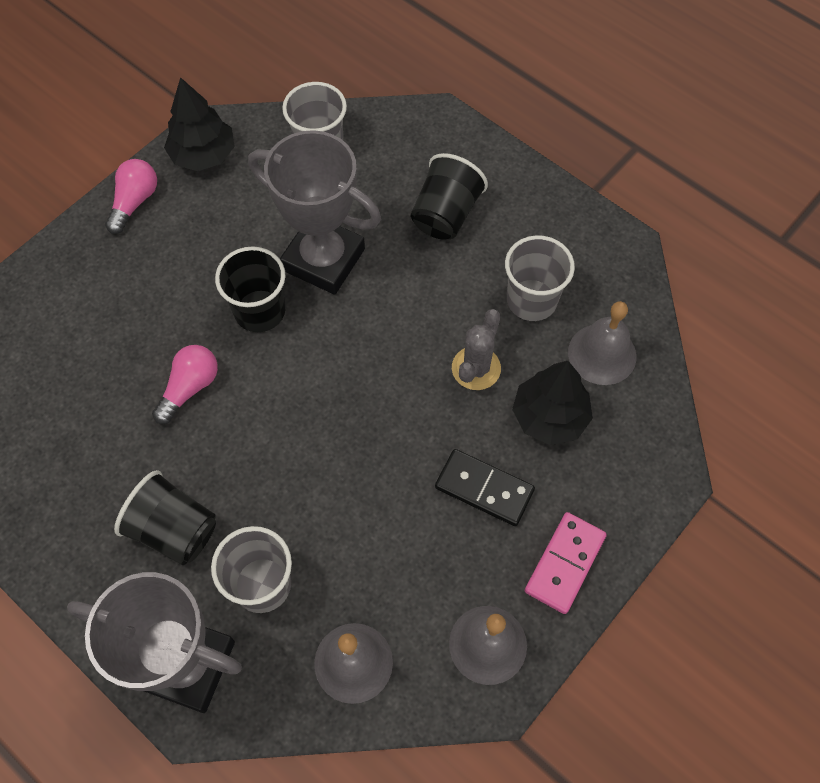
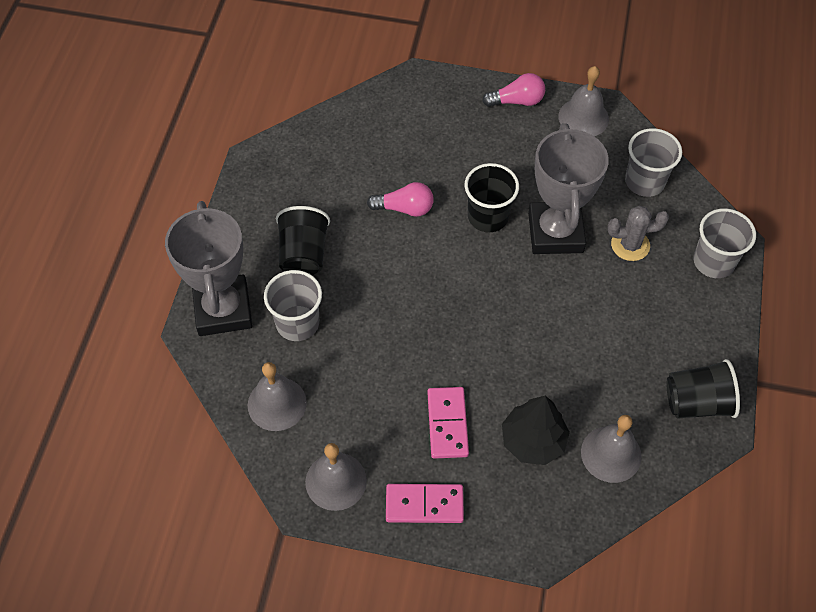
camera: 60 degrees right, 5 degrees down
black tree [164,77,235,171] -> grey bell [559,66,609,136]
black cup [411,153,488,240] -> black cup moved to [667,359,740,418]
black domino [435,449,535,526] -> pink domino [427,387,469,459]
grey cactus [452,309,501,390] -> grey cactus moved to [607,206,669,261]
grey cup [505,235,575,321] -> grey cup moved to [693,208,756,278]

